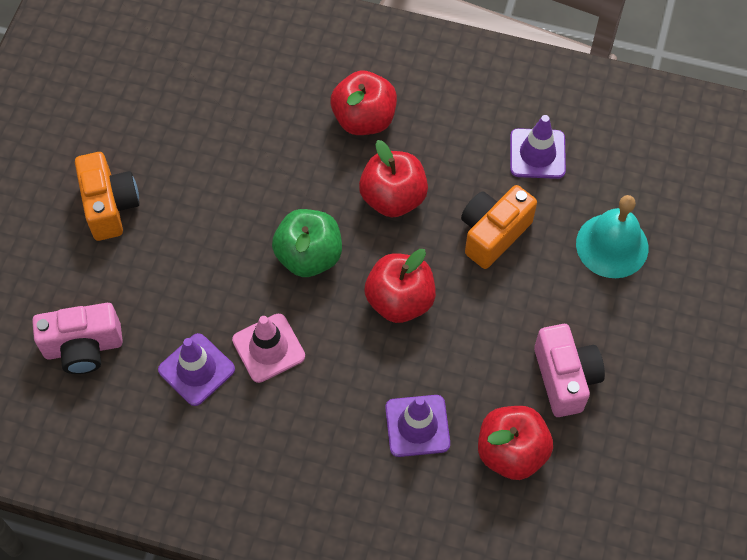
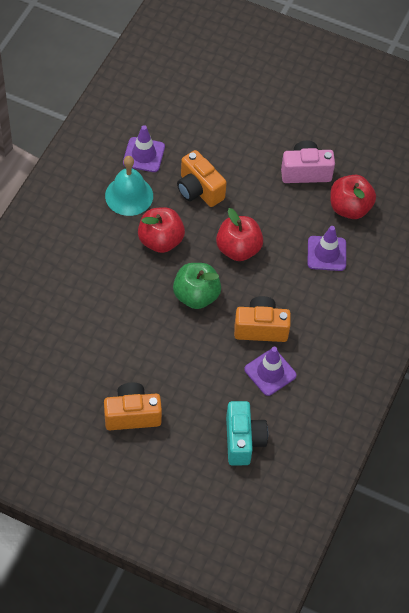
camera: 85 degrees left, 5 degrees down
pink camera [32,303,123,374] -> turquoise camera [226,401,268,466]
pink traffic cone [232,314,305,383] -> orange camera [234,296,291,342]
red apple [331,70,397,135] -> none
turquoise bell [576,195,648,278] -> turquoise bell moved to [105,156,153,216]

